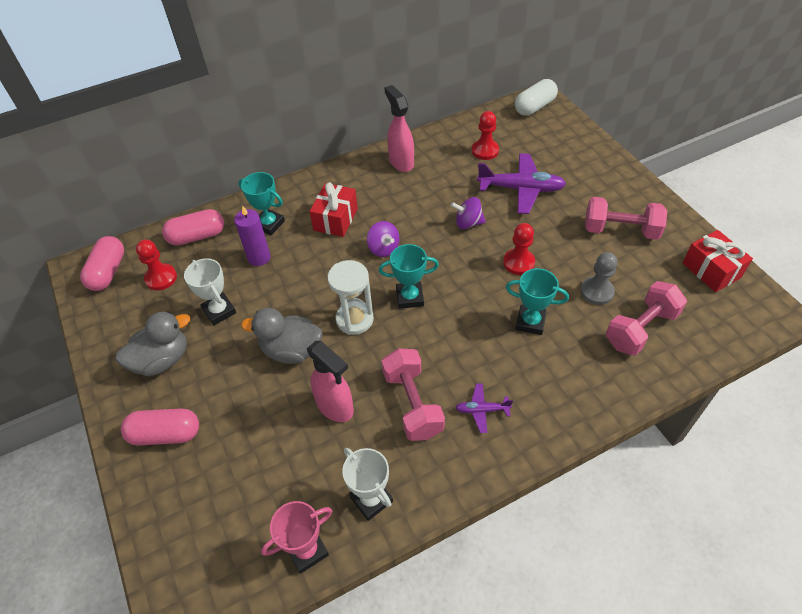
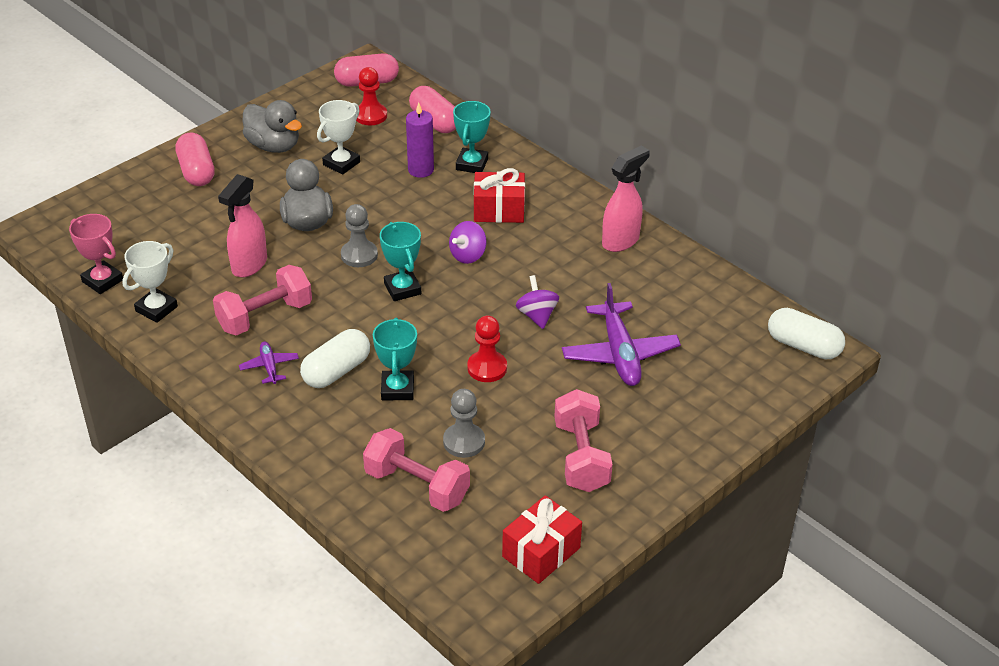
camera: 70 degrees right, 10 degrees down
white hourglass [328,260,374,335] -> grey pawn [341,204,378,267]
red pawn [472,111,499,160] -> none
none -> white capsule [300,329,370,388]

